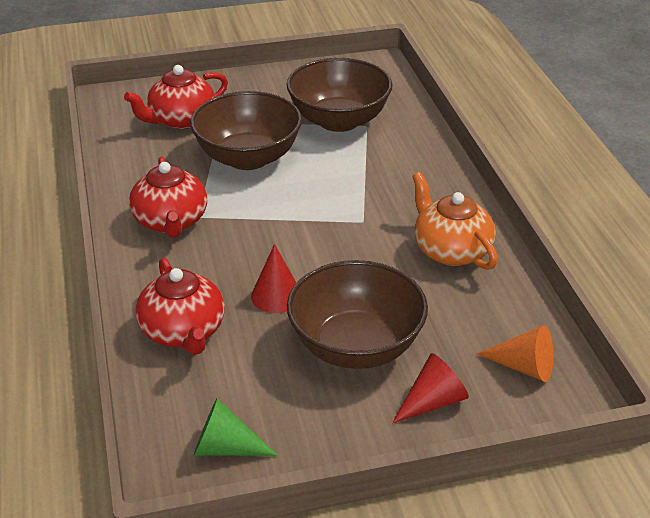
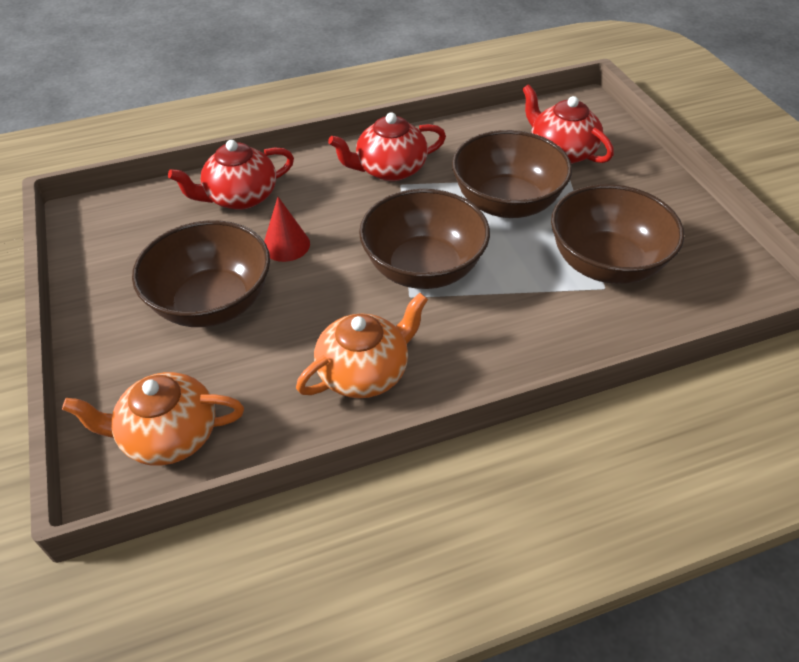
camera: 85 degrees right, 10 degrees up
green cone [194,399,278,456] -> none
red cone [392,353,469,423] -> none
orange cone [477,325,554,382] -> orange teapot [62,372,244,466]
none -> brown bowl [359,189,490,289]

